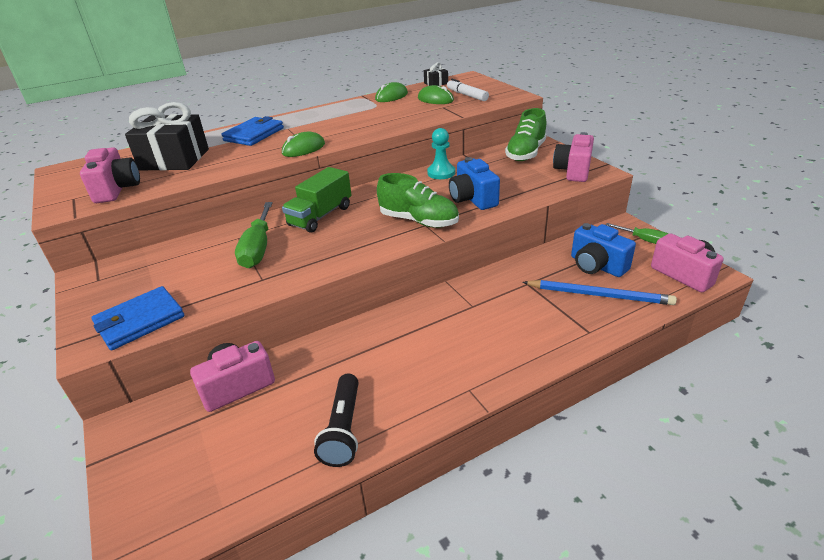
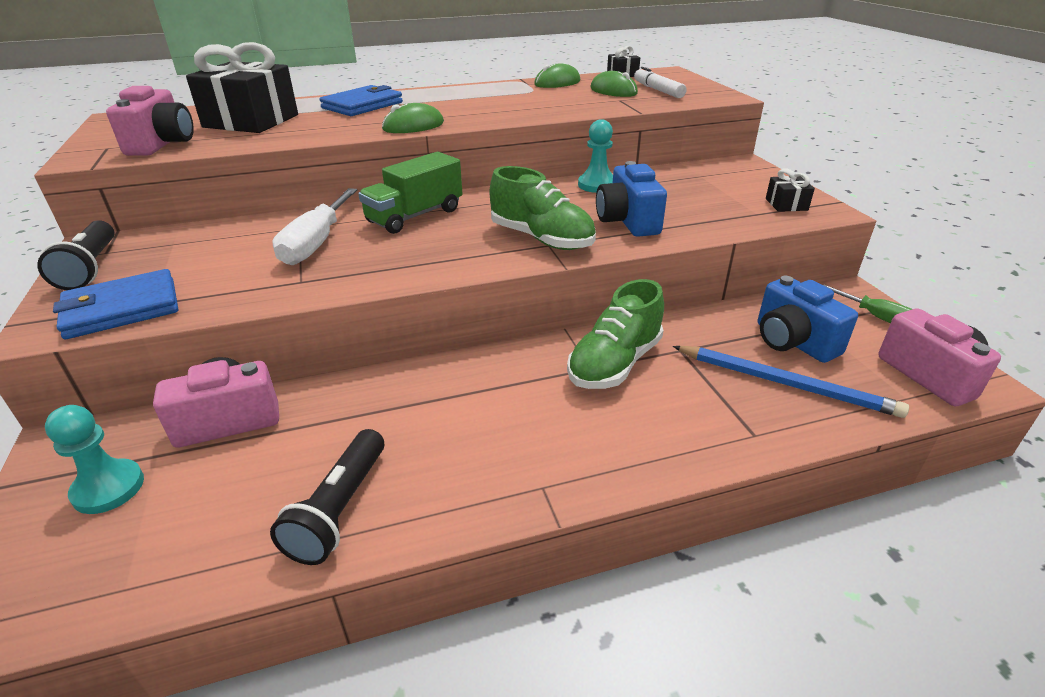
camera: 10 degrees right, 0 degrees up
green screwdriver [235,202,273,268] -> white screwdriver [273,188,357,265]
green shoe [505,108,547,161] -> green shoe moved to [567,279,664,389]
pink camera [553,132,594,182] -> black gift [766,168,815,212]
none -> black flashlight [37,220,114,290]
none -> turquoise pawn [45,405,144,514]

